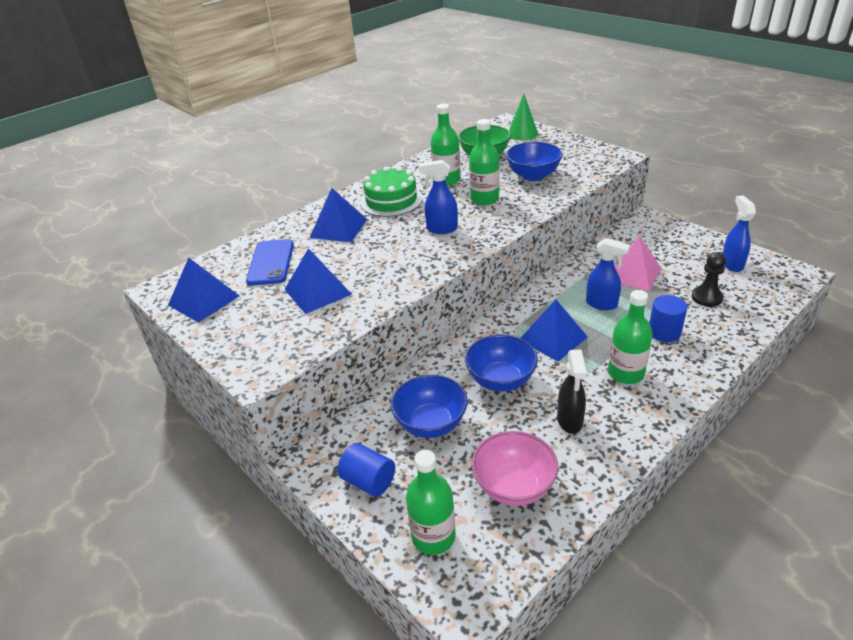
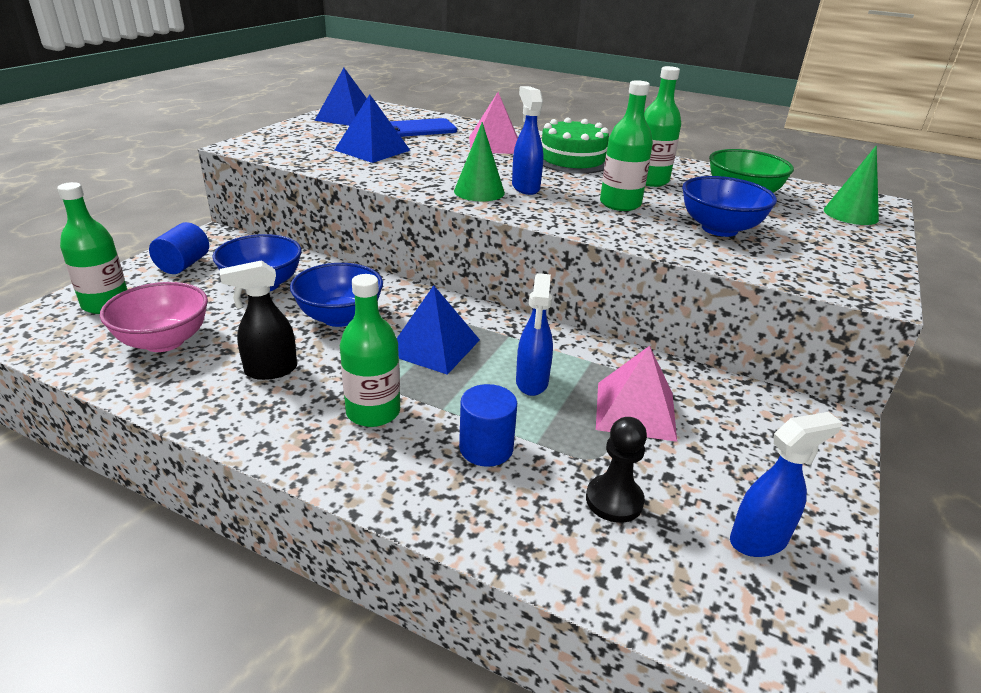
camera: 65 degrees right, 5 degrees down
blue pyramid [310,188,367,242] -> pink pyramid [469,92,518,154]
none -> green cone [454,122,505,201]

